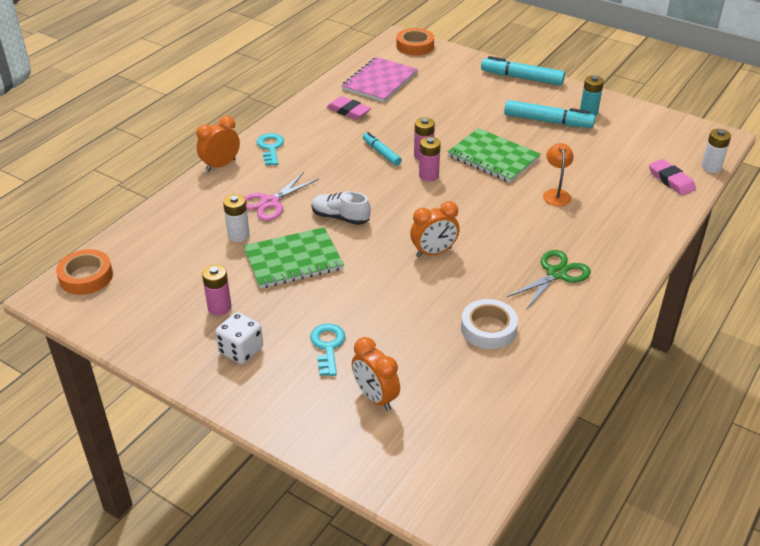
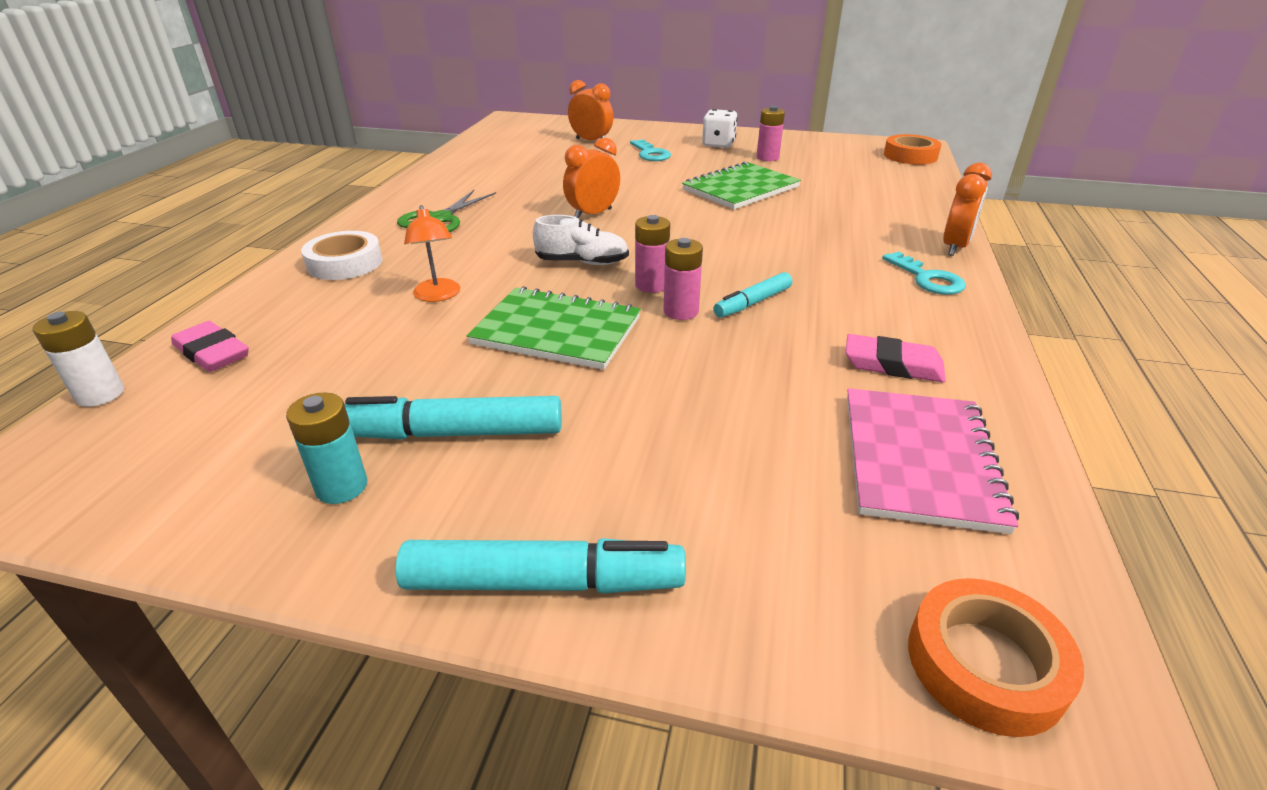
camera: 160 degrees right, 5 degrees down
white battery [223,194,250,242] -> none
pink scissors [244,172,319,221] -> none
white shoe [311,191,371,225] -> white shoe moved to [533,215,629,265]
turquoise marker [363,132,402,166] -> turquoise marker turned 105 degrees clockwise [713,272,792,318]
white tape [461,299,518,349] -> white tape moved to [301,231,383,280]

